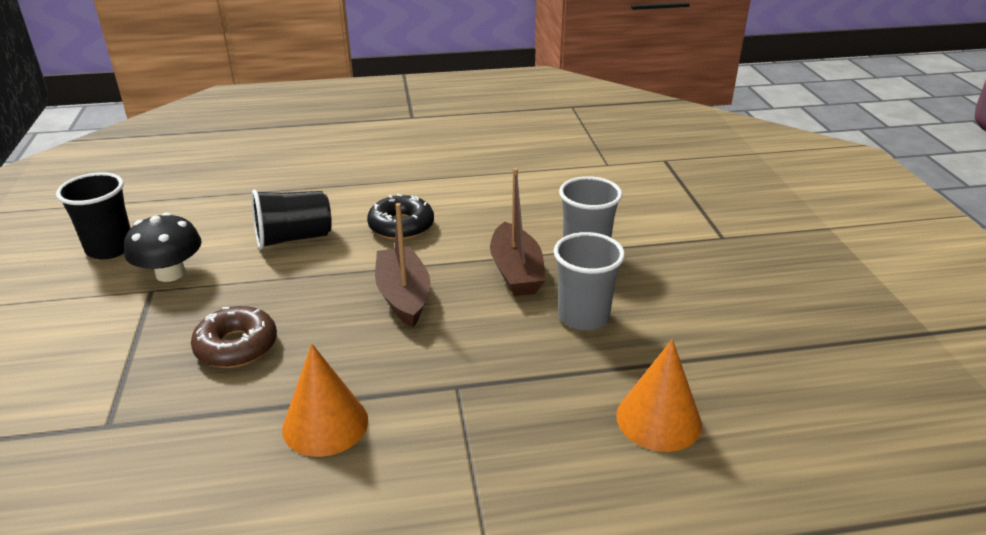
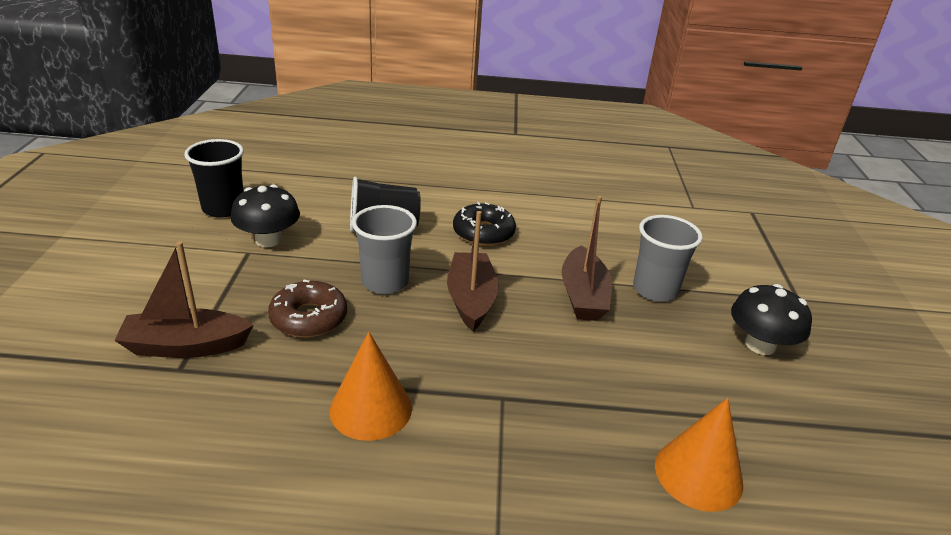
camera: 10 degrees right, 0 degrees up
grey cup [554,232,625,330] -> grey cup moved to [352,205,417,294]
none -> brown boat [114,241,254,358]
none -> black mushroom [731,284,812,355]

